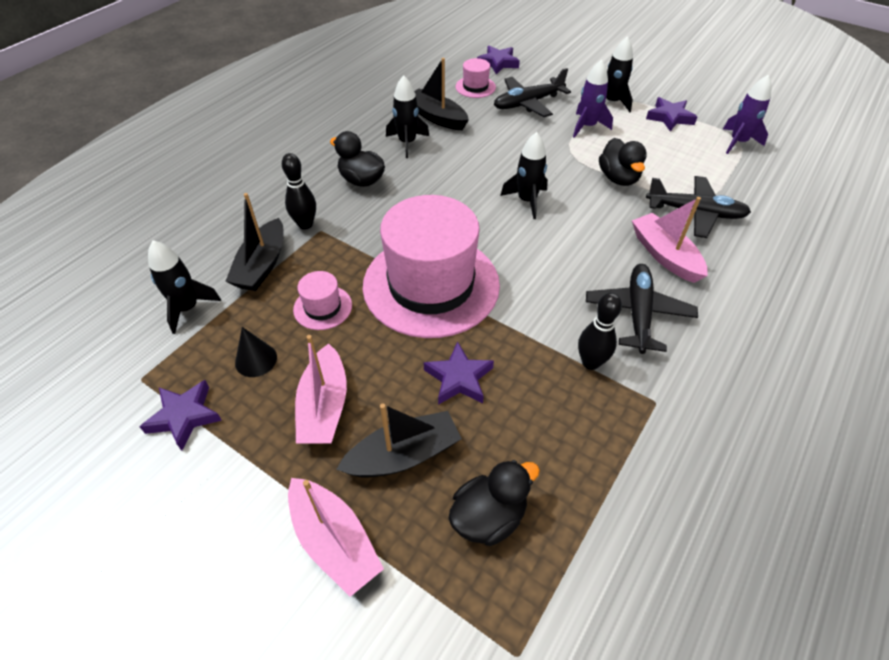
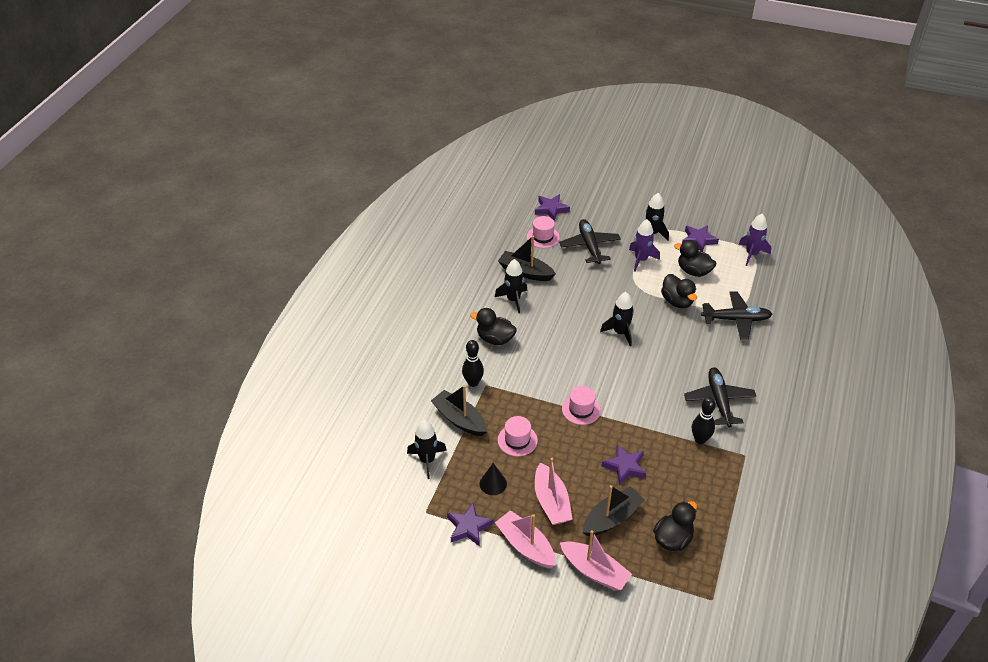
camera: 15 degrees left, 5 degrees down
black boat [225,193,283,291] -> black boat turned 135 degrees clockwise [431,385,487,436]
pink hat [363,195,500,338] -> pink hat [562,386,601,425], size x0.41
black plane [494,68,571,117] -> black plane turned 120 degrees clockwise [559,219,621,264]
pink boat [632,197,708,283] -> pink boat moved to [495,510,556,568]
none -> black duck [674,240,716,277]

